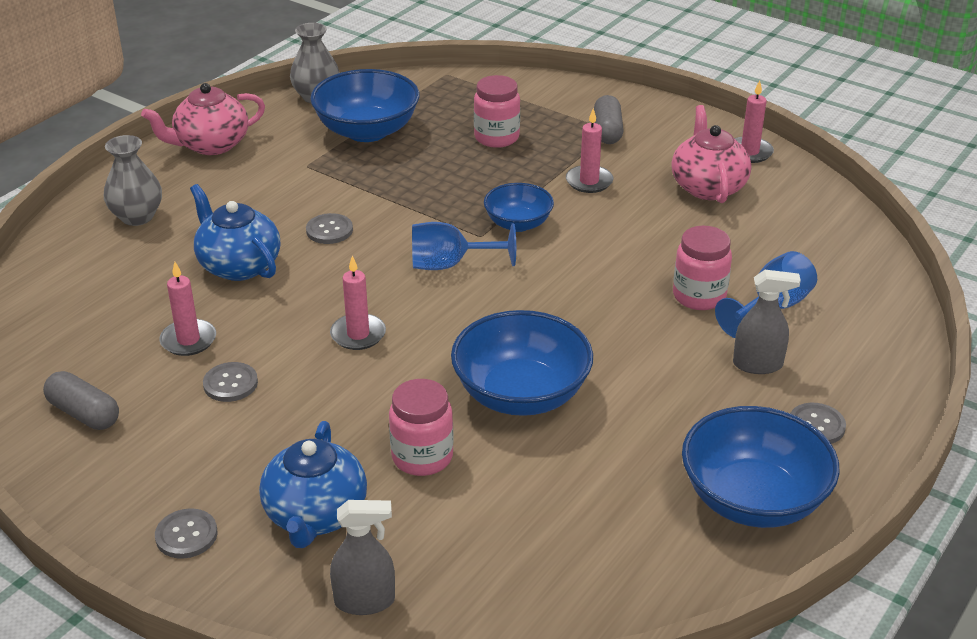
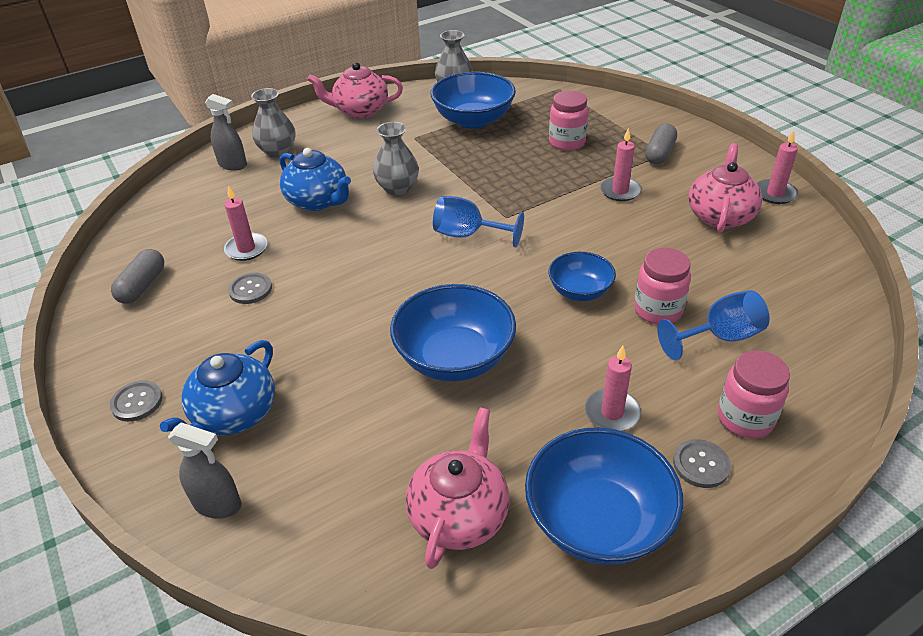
camera: 25 degrees right, 5 degrees up
grey capsule [43,371,119,430] -> grey capsule turned 45 degrees clockwise [111,249,164,304]
blue teapot [190,184,280,281] -> blue teapot turned 150 degrees clockwise [280,148,351,211]
grey button [306,213,353,244] -> grey vase [373,122,419,196]
pink candle [330,256,386,350] -> pink candle moved to [585,346,641,431]
pink jar [389,379,454,476] -> pink jar moved to [718,350,790,439]
blue bowl [484,183,554,232] -> blue bowl moved to [548,252,616,301]
grey spray bottle [733,270,801,374] -> grey spray bottle moved to [205,94,247,170]
none -> pink teapot [406,407,510,569]

